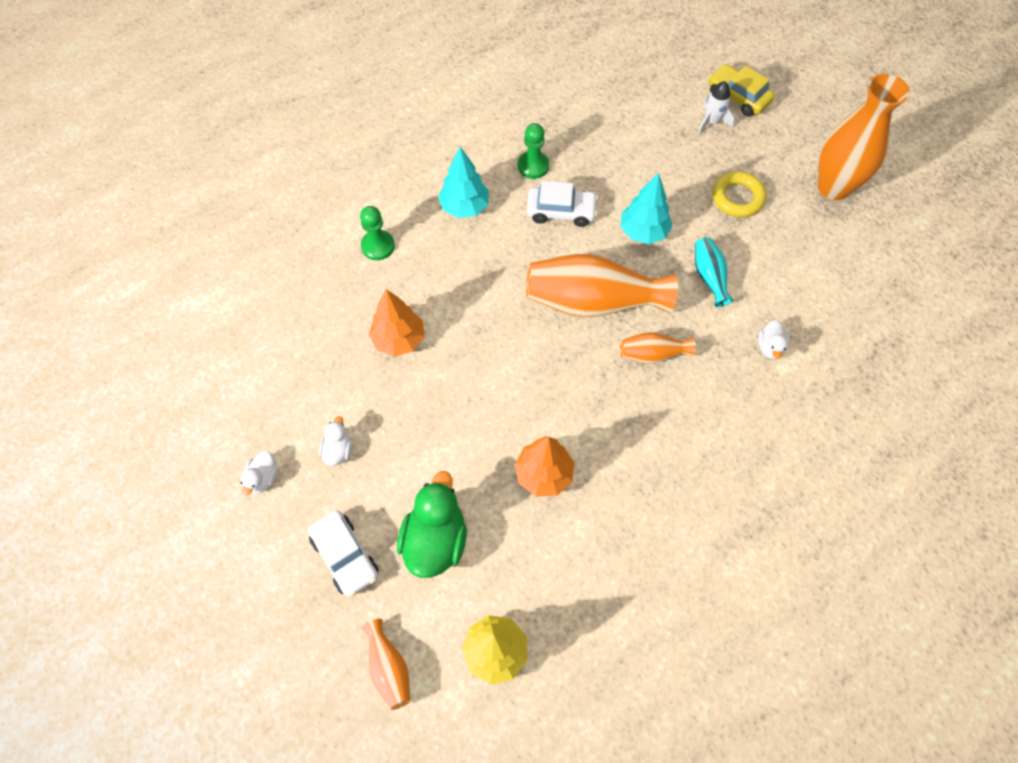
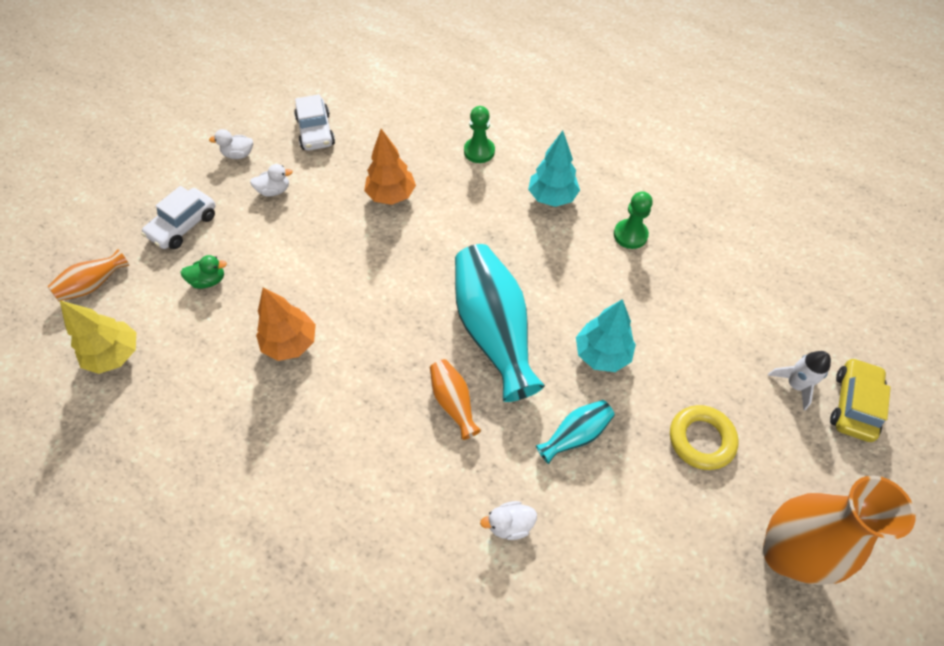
camera: 70 degrees right, 5 degrees down
green duck [397,471,467,578] -> green duck [180,255,227,289], size x0.51
orange vase [526,254,678,317] -> turquoise vase [455,244,545,402]
white car [527,181,598,227] -> white car moved to [294,94,335,151]

